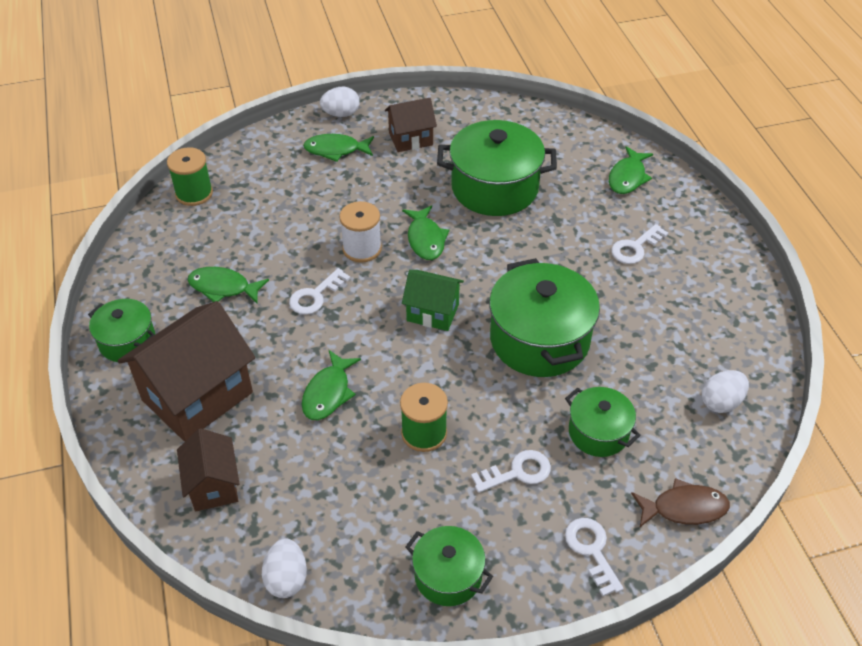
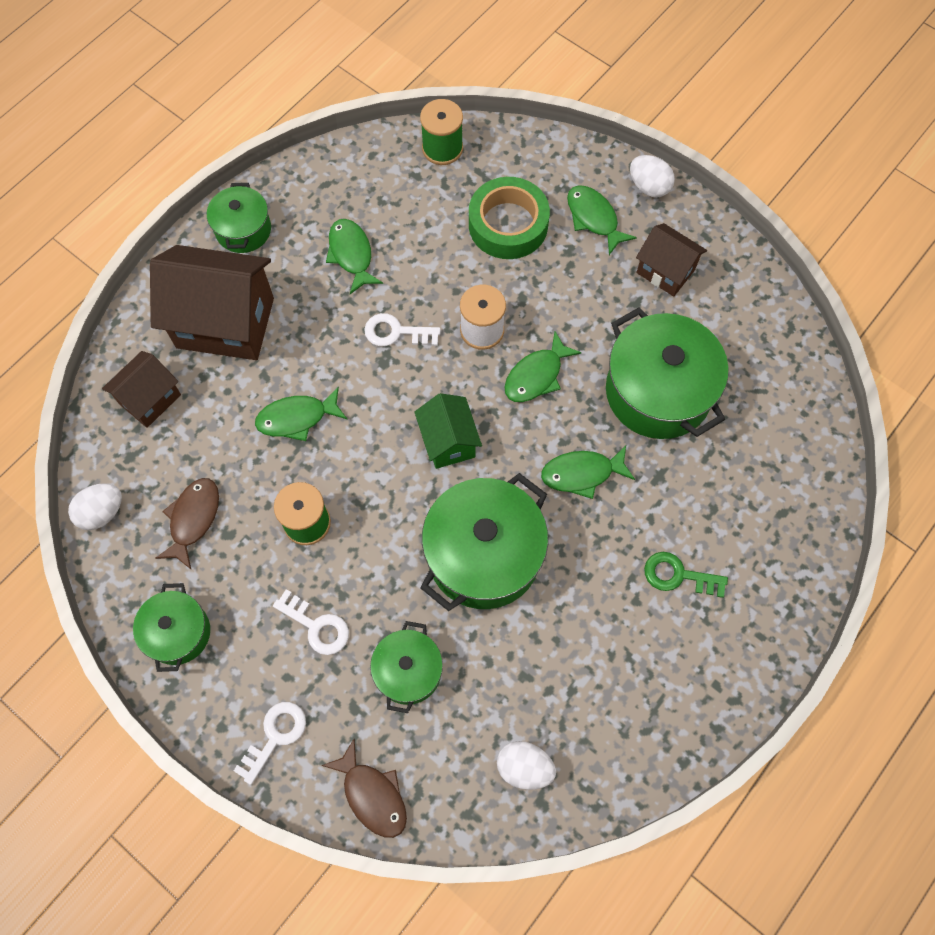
camera: 55 degrees right, 20 degrees up
green fish [609,146,653,194] -> green fish moved to [541,446,635,499]
white key [611,224,668,264] -> green key [644,552,728,598]
none -> brown fish [155,478,219,569]
none -> green tape [469,177,550,259]

